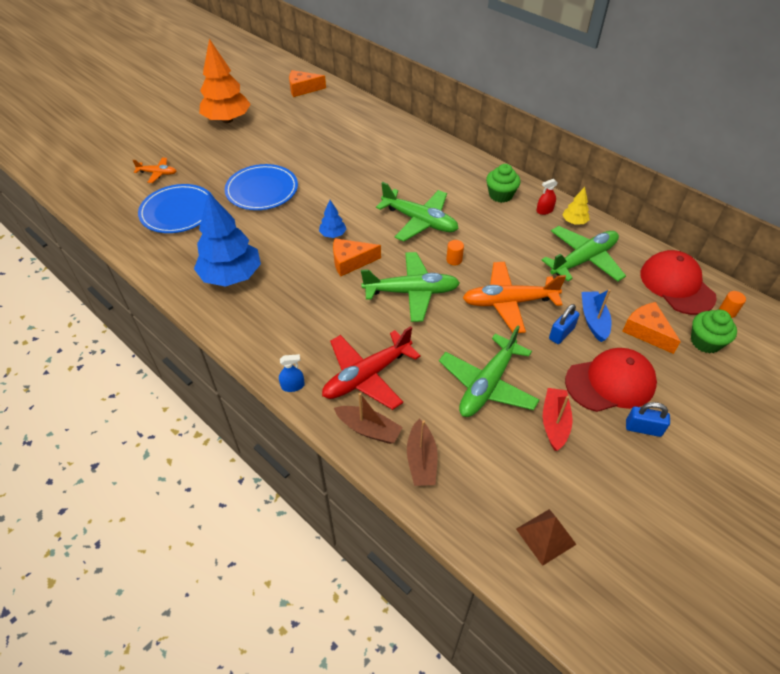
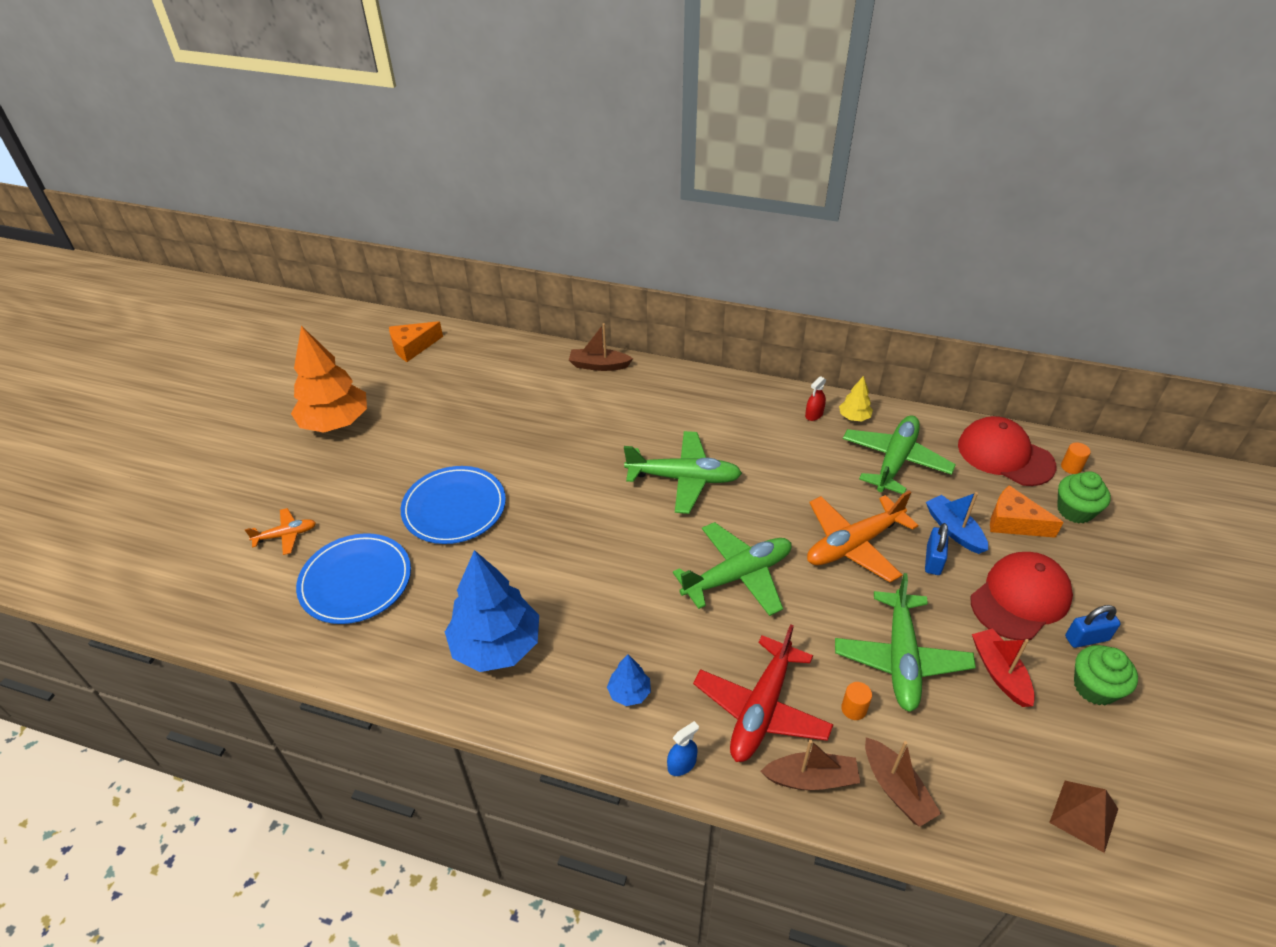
camera: 25 degrees left, 5 degrees down
blue tree [319,200,346,238] -> blue tree moved to [607,654,651,706]
orange cheese [333,239,381,276] -> none
orange cylinder [446,240,464,265] -> orange cylinder moved to [841,682,872,720]
green cupcake [486,164,520,203] -> green cupcake moved to [1074,645,1138,705]
none -> brown boat [569,323,633,371]

